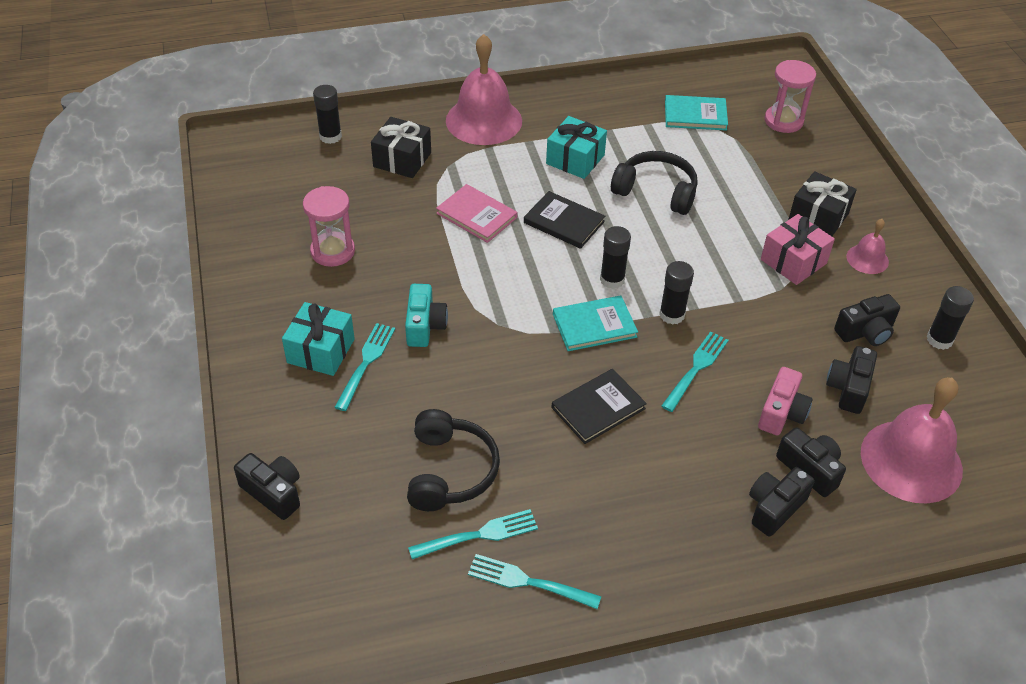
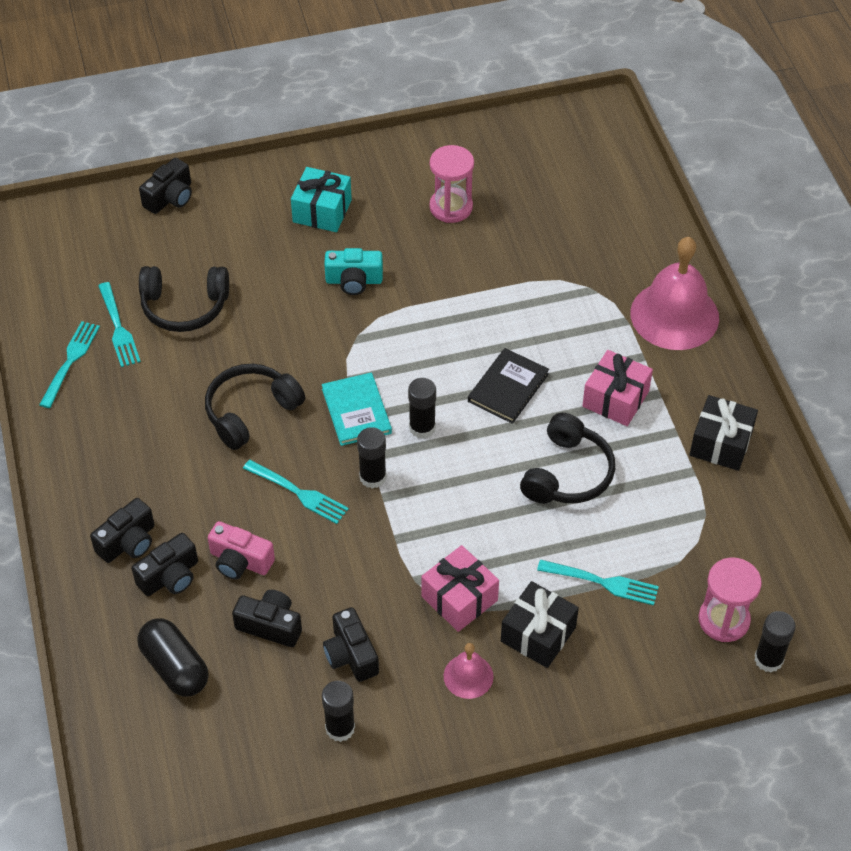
camera: 90 degrees right, 5 degrees up
black glue stick [313,85,342,144] -> black glue stick moved to [754,611,796,672]
turquoise fork [334,323,395,411] -> turquoise fork moved to [537,559,659,605]
black gift [371,117,431,178] -> black gift moved to [690,395,758,471]
pink book [436,184,517,243] -> none
turquoise gift [546,116,607,179] -> pink gift [582,350,653,426]
black book [552,369,647,444] -> black headphones [205,364,305,450]
turquoise book [665,95,728,131] -> none
black camera [749,467,815,537] -> black camera turned 90 degrees clockwise [90,498,155,563]
pink bell [861,377,963,503] -> black capsule [137,618,209,697]

